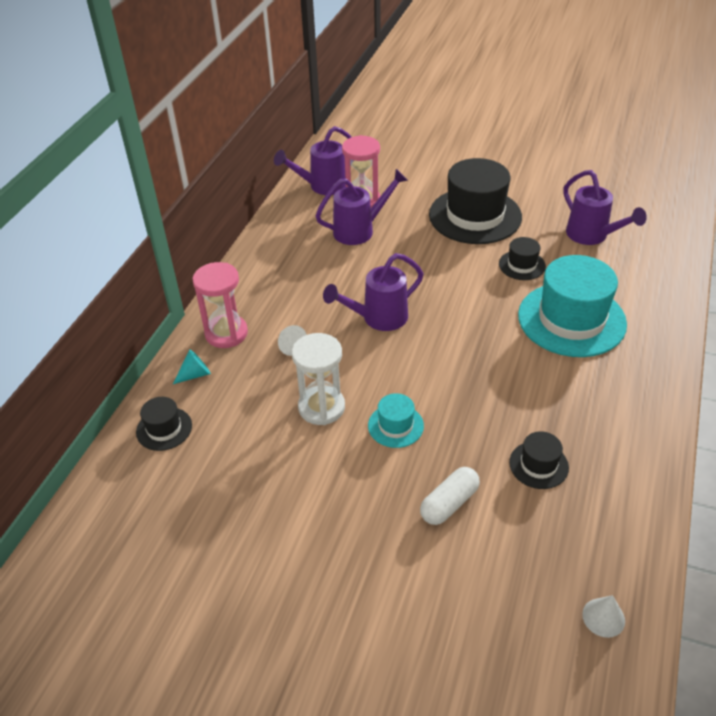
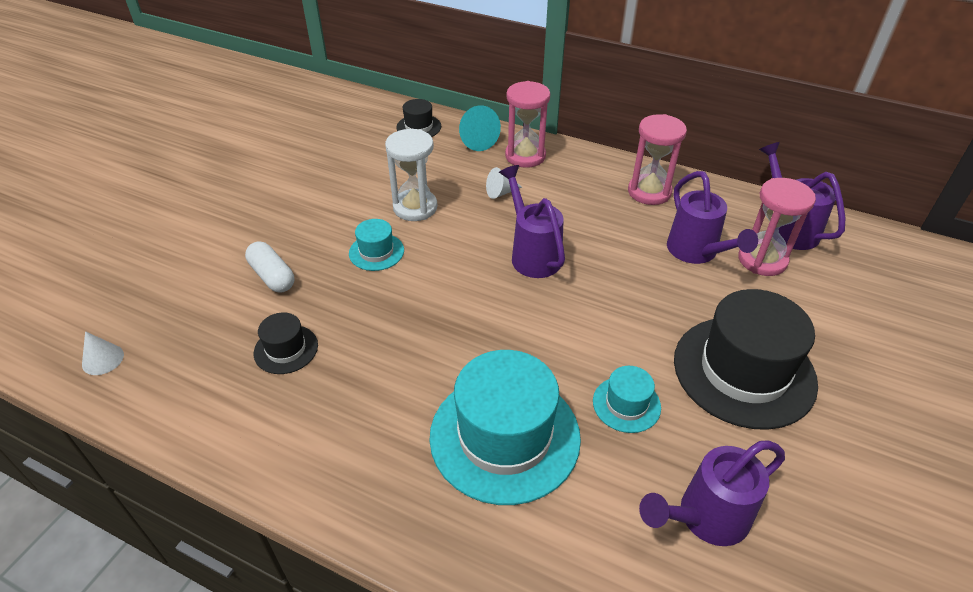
camera: 95 degrees right, 0 degrees up
turquoise cone [173,349,211,384] -> turquoise cone [459,105,501,151], size x1.54
black hat [499,237,546,280] -> turquoise hat [593,366,661,433]
none -> pink hourglass [628,114,687,205]

